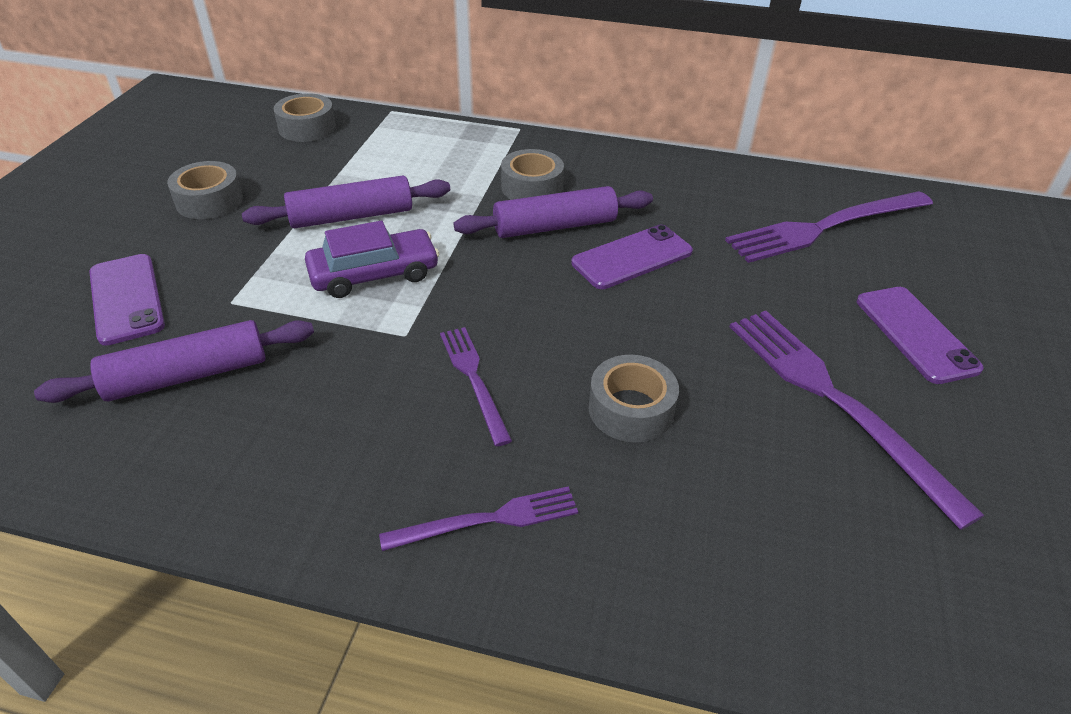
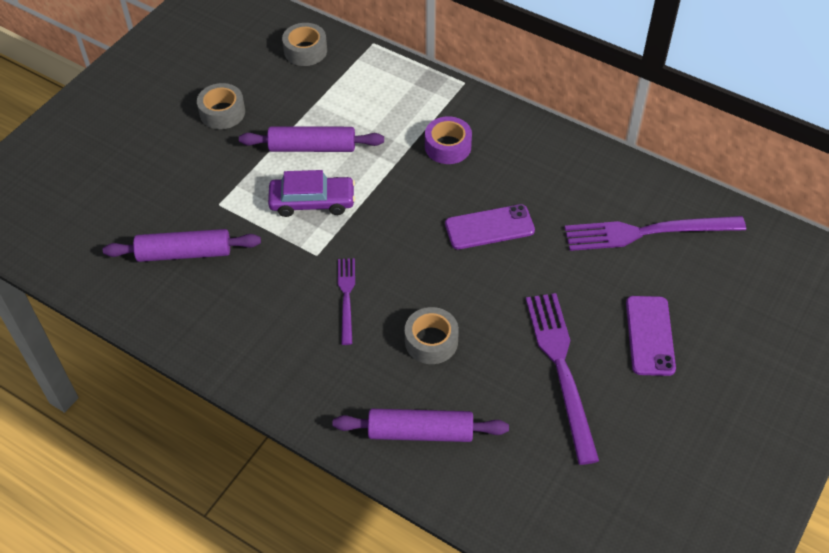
camera: 20 degrees right, 10 degrees up
purple phone [89,254,165,346] -> none
purple fork [379,486,578,551] -> none
purple rolling pin [453,186,653,238] -> purple rolling pin moved to [333,409,509,442]
grey tape [501,149,564,200] -> purple tape [425,116,472,164]

